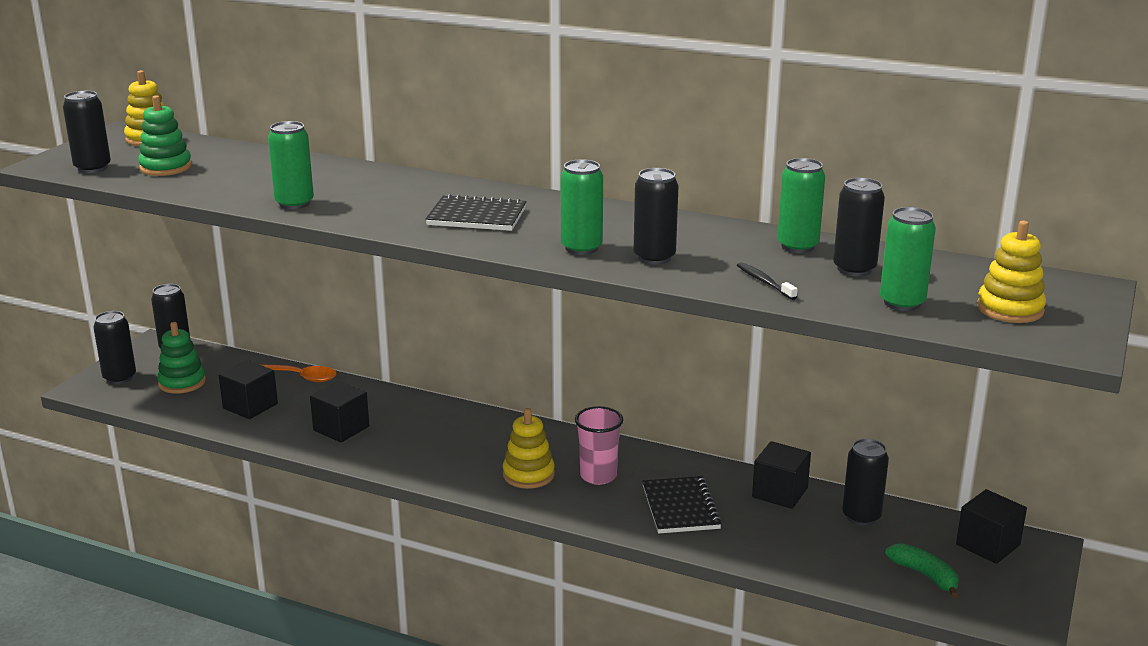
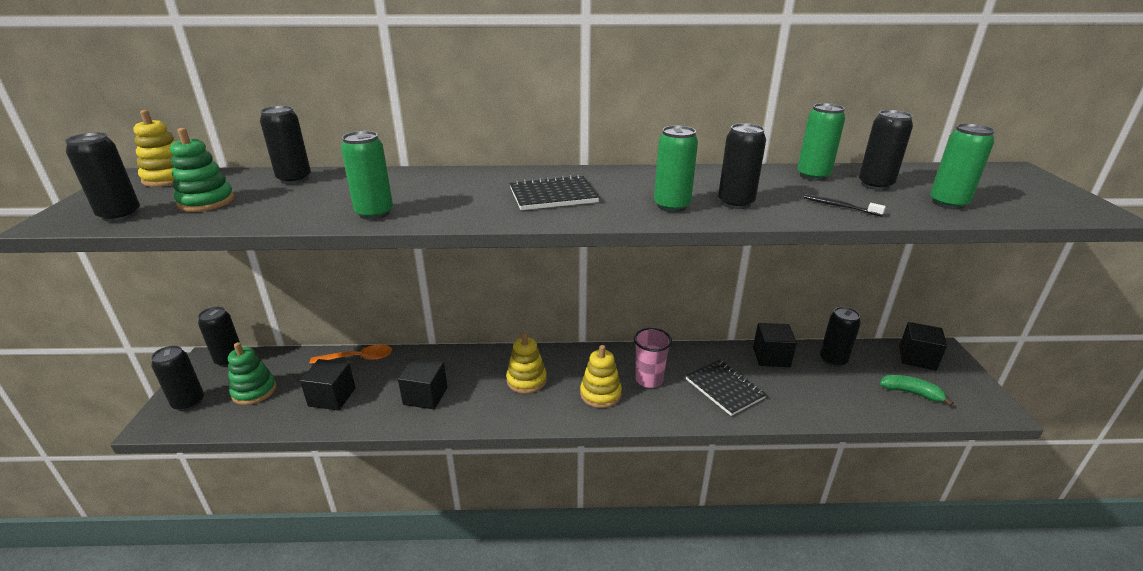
camera: 25 degrees left, 5 degrees up
yellow stacking toy [977,221,1046,323] -> yellow stacking toy moved to [506,332,547,394]
none -> black can [260,106,311,184]

